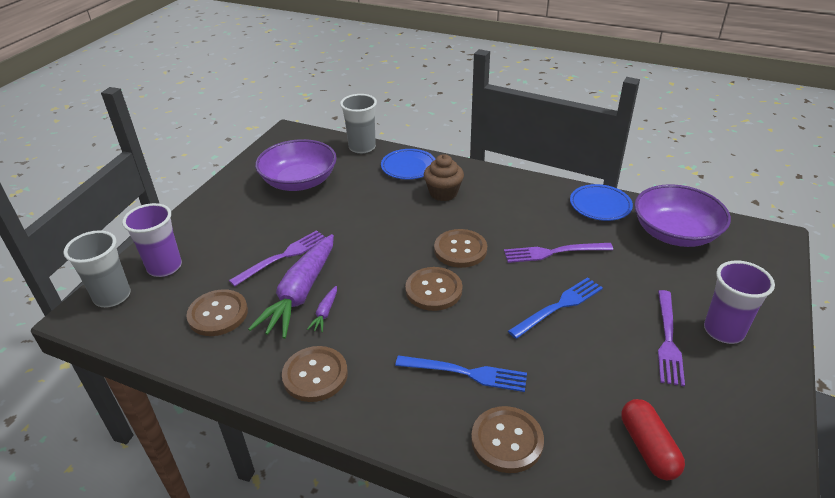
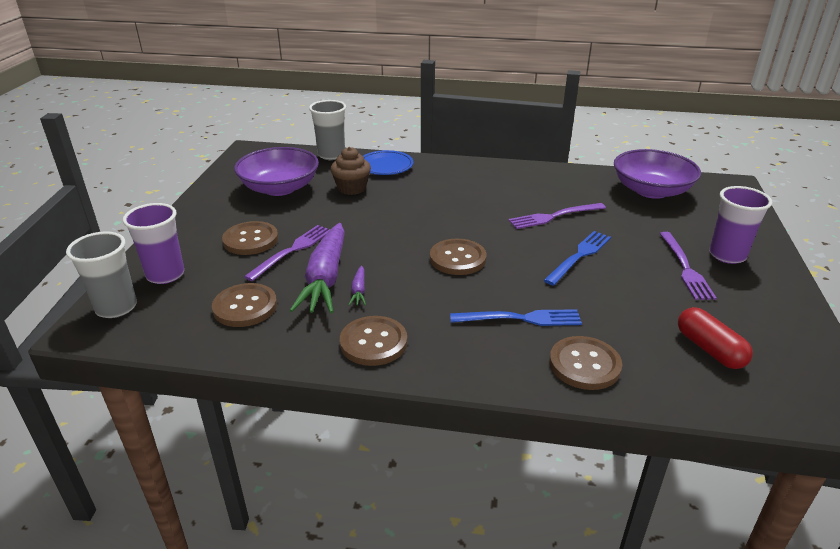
camera: 15 degrees left, 5 degrees down
brown cupcake [424,154,464,201] -> brown cupcake moved to [330,147,371,195]
brown button [434,229,487,268] -> brown button moved to [222,221,278,255]
blue plate [570,184,633,221] -> none

